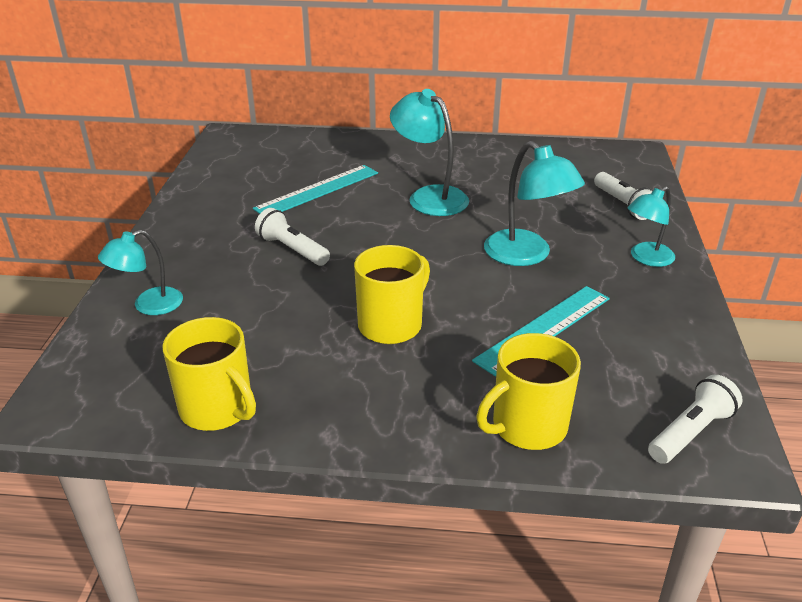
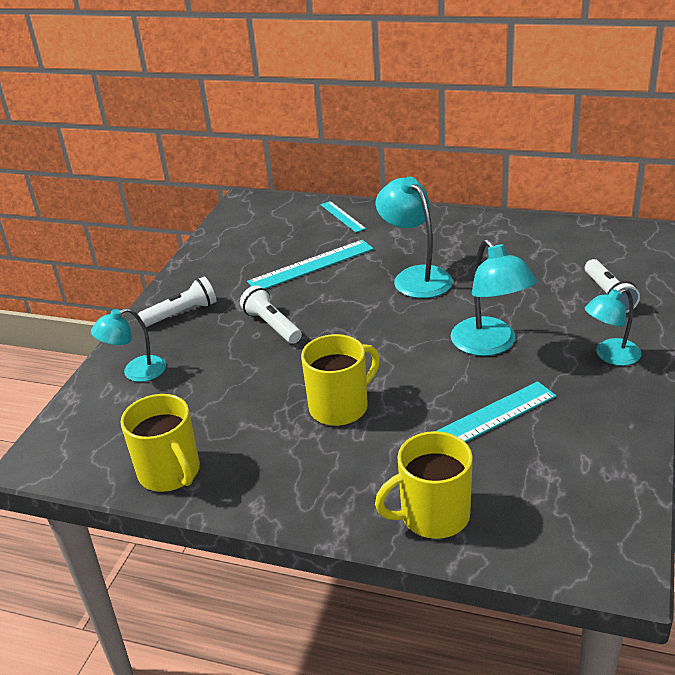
camera: 15 degrees right, 0 degrees up
white flashlight [648,375,743,464] -> white flashlight moved to [138,276,216,327]
none -> turquoise ruler [321,201,366,232]

